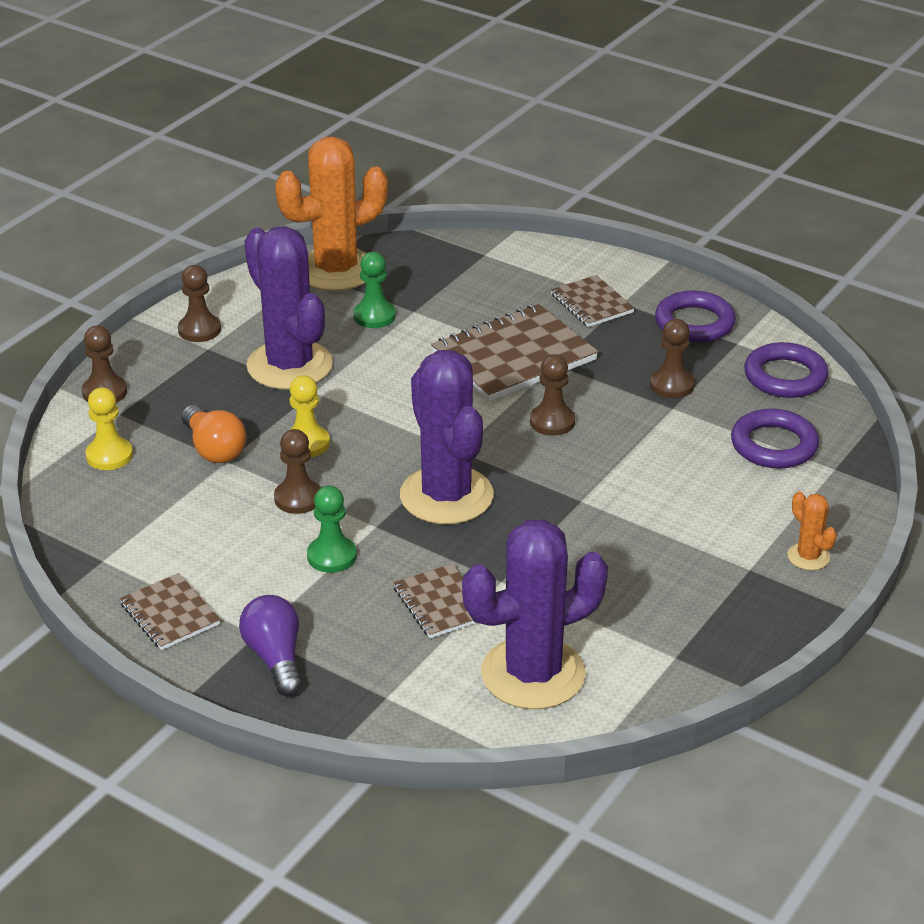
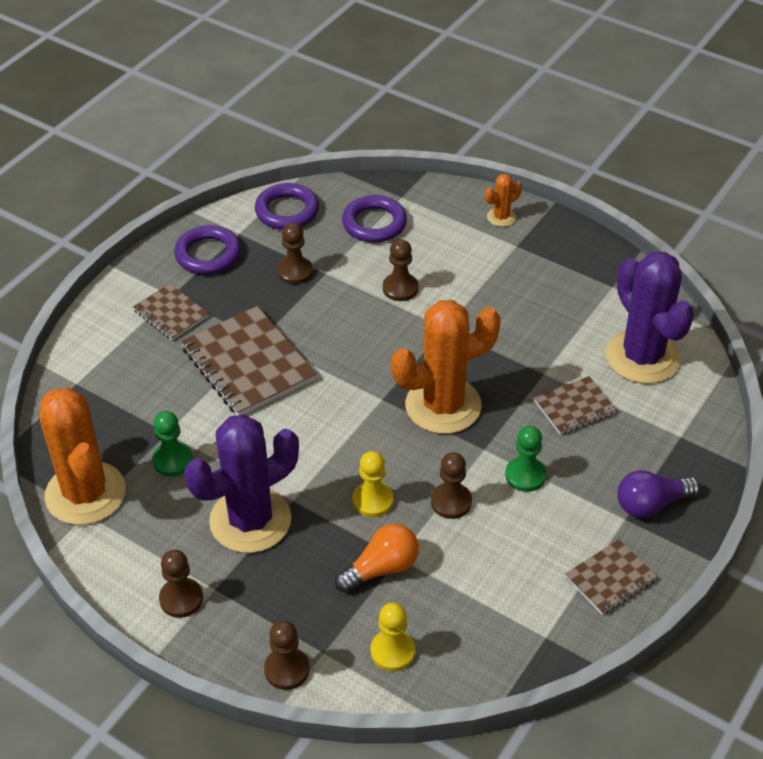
camera: 90 degrees left, 10 degrees up
purple cactus [400,350,494,524] -> orange cactus [391,300,501,434]
brown pawn [530,354,575,436] -> brown pawn moved to [383,239,418,301]
brown notebook [551,275,635,327] -> brown notebook turned 75 degrees clockwise [133,283,209,340]

